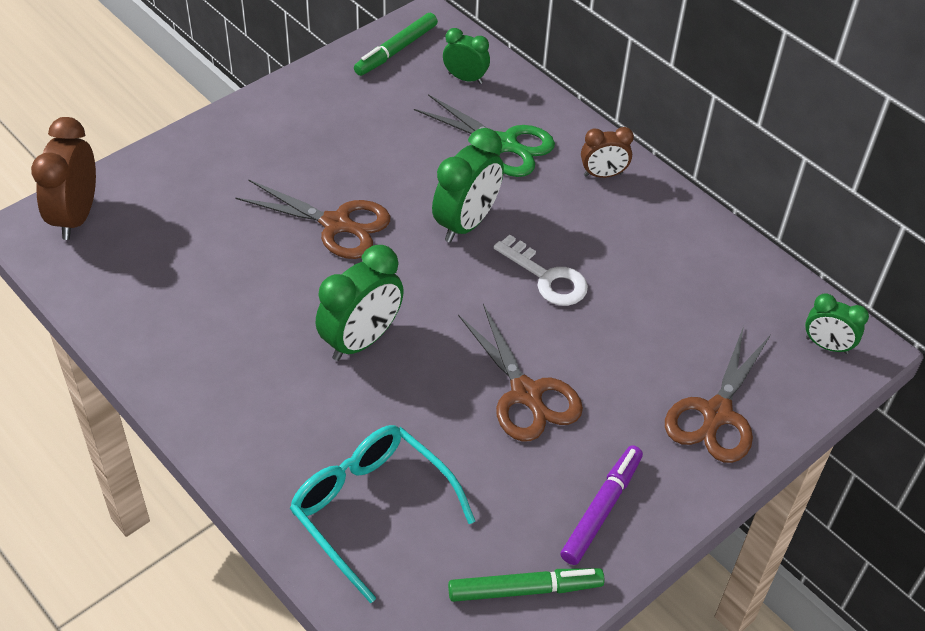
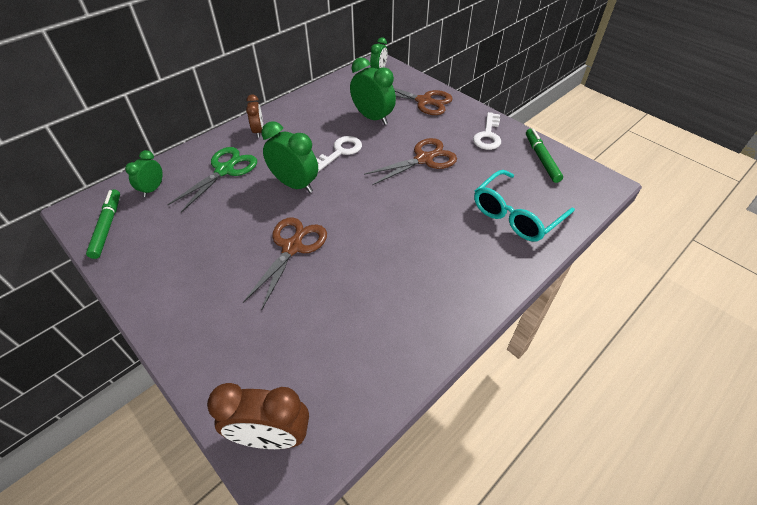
camera: 90 degrees left, 0 degrees up
green clock [316,245,404,361] -> green clock moved to [350,57,396,125]
green marker [354,13,438,76] -> green marker turned 135 degrees counterclockwise [86,189,120,259]
purple marker [560,445,643,565] -> white key [473,112,501,150]

